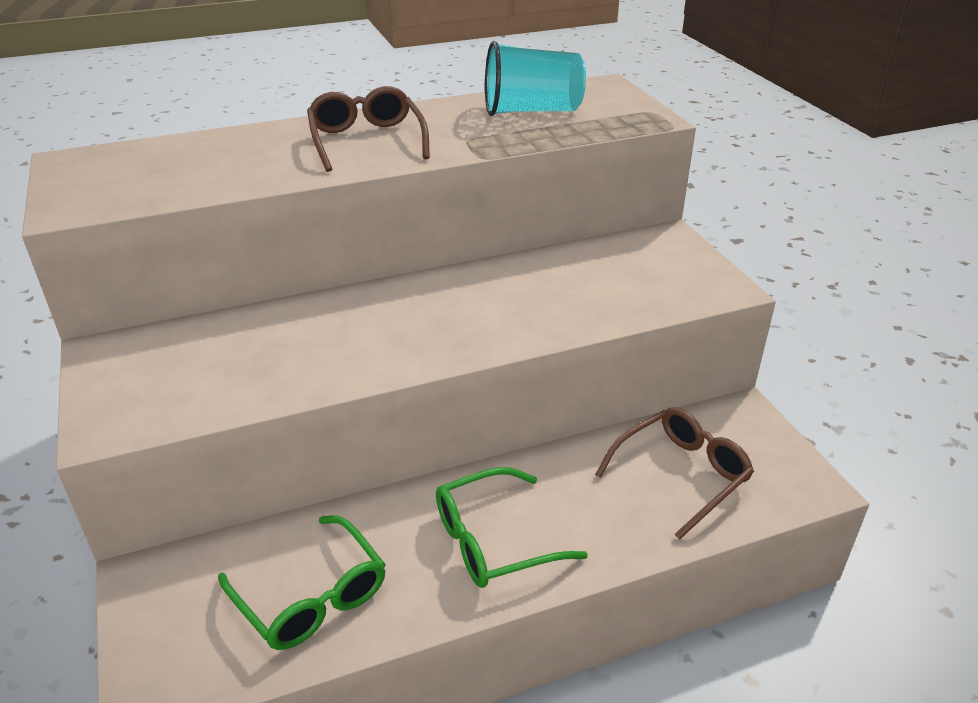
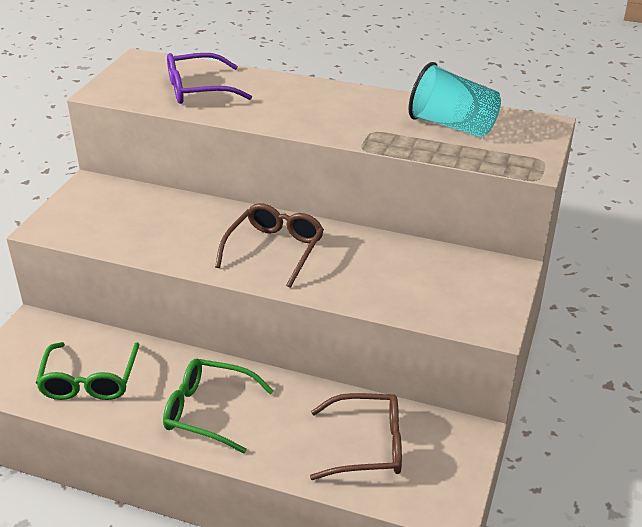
camera: 40 degrees right, 0 degrees up
brown glasses [307,86,430,172] -> brown glasses moved to [215,203,324,288]
none -> purple glasses [167,53,252,104]

